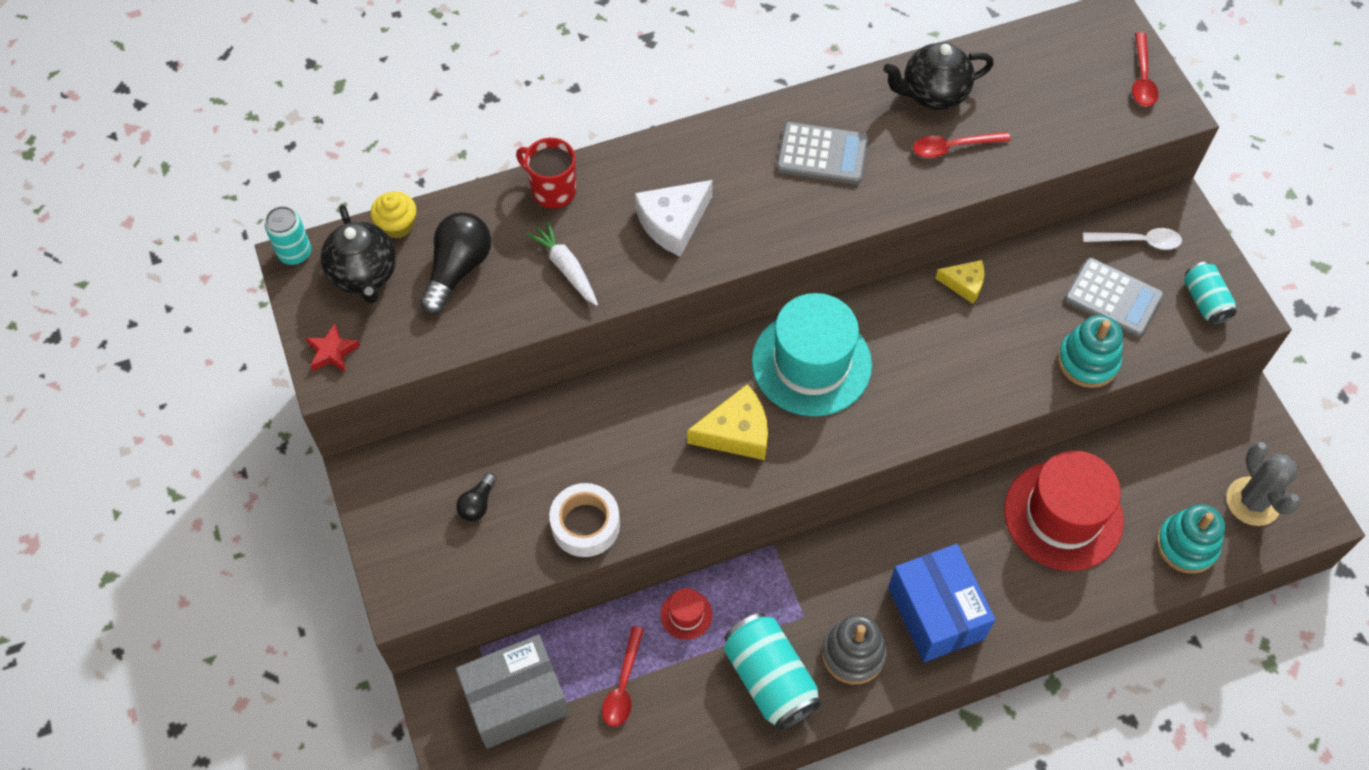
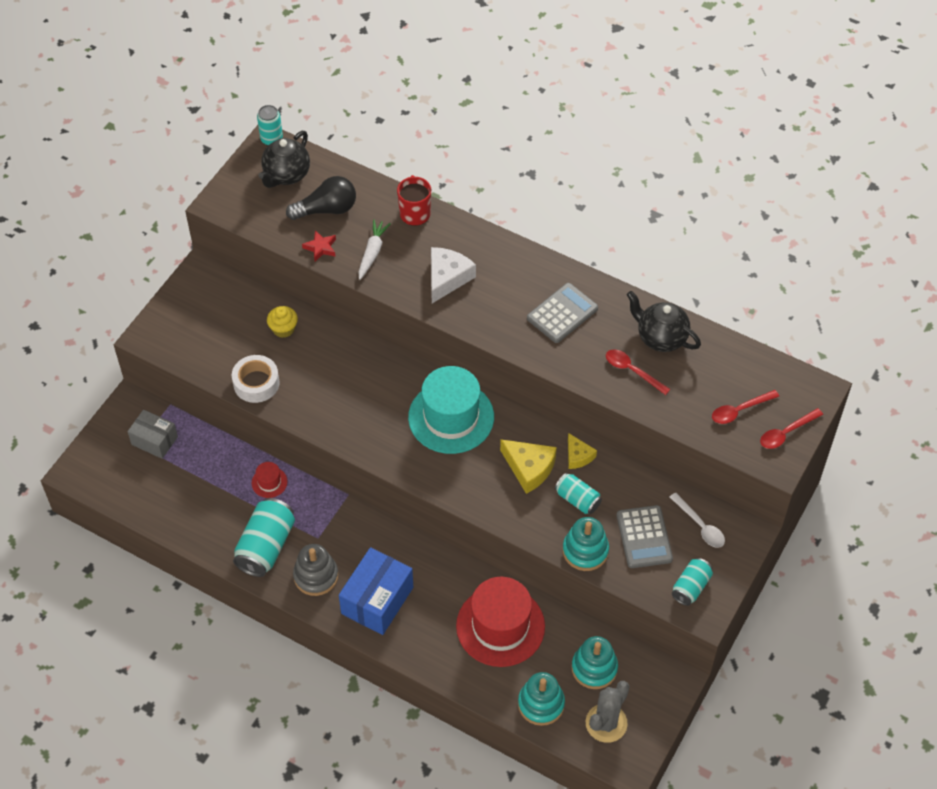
camera: 50 degrees right, 5 degrees down
red star [305,323,360,372] -> red star moved to [302,230,336,261]
yellow cupcake [370,192,417,238] -> yellow cupcake moved to [267,306,298,338]
black light bulb [456,473,496,521] -> none
grey box [456,635,569,749] -> grey box [127,410,178,459], size x0.64
red spoon [602,626,644,727] -> red spoon moved to [712,390,779,424]
white cheese [635,180,713,257] -> white cheese turned 105 degrees clockwise [431,247,476,303]
yellow cheese [687,384,768,460] -> yellow cheese moved to [500,439,557,494]
grey calculator [776,122,868,185] -> grey calculator turned 105 degrees counterclockwise [527,283,598,343]
none -> turquoise can [555,473,602,514]
none -> turquoise stacking toy [571,636,618,689]

